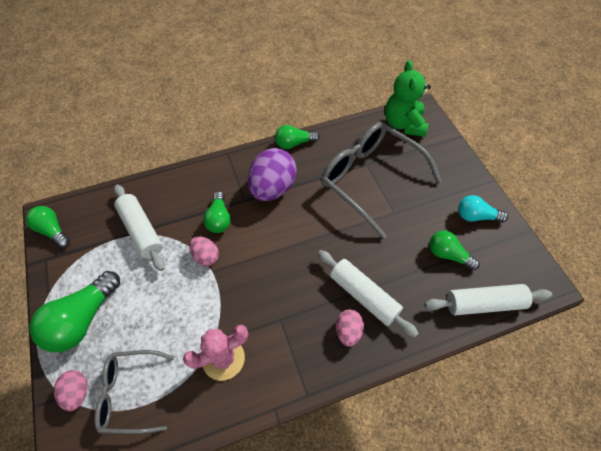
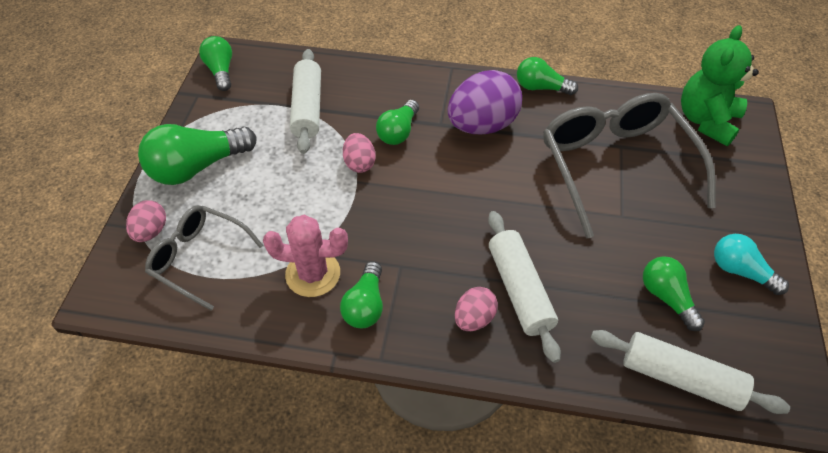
camera: 30 degrees right, 5 degrees down
none -> green light bulb [340,261,383,328]

